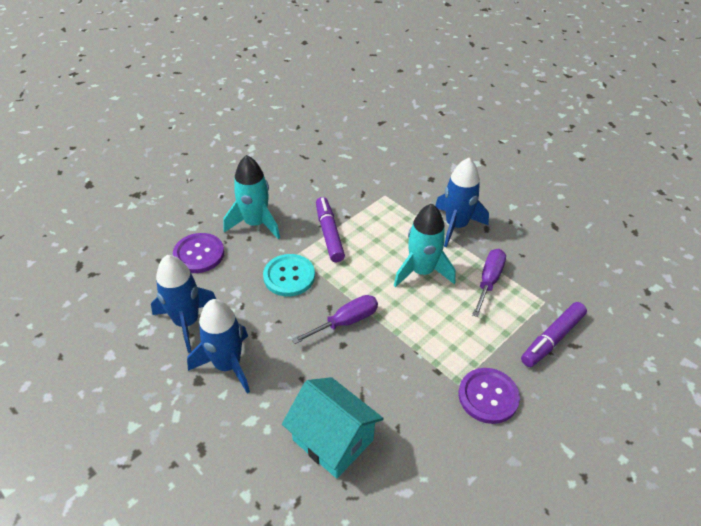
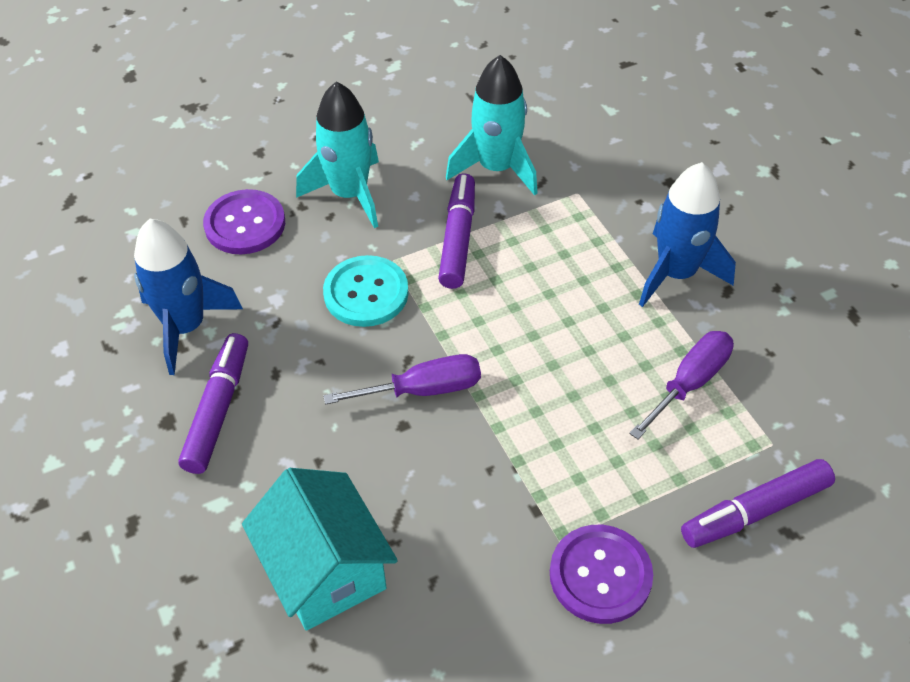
camera: 20 degrees right, 5 degrees up
blue rocket [187,299,250,393] -> purple marker [178,333,248,474]
turquoise rocket [394,204,456,287] -> turquoise rocket moved to [446,55,538,196]

